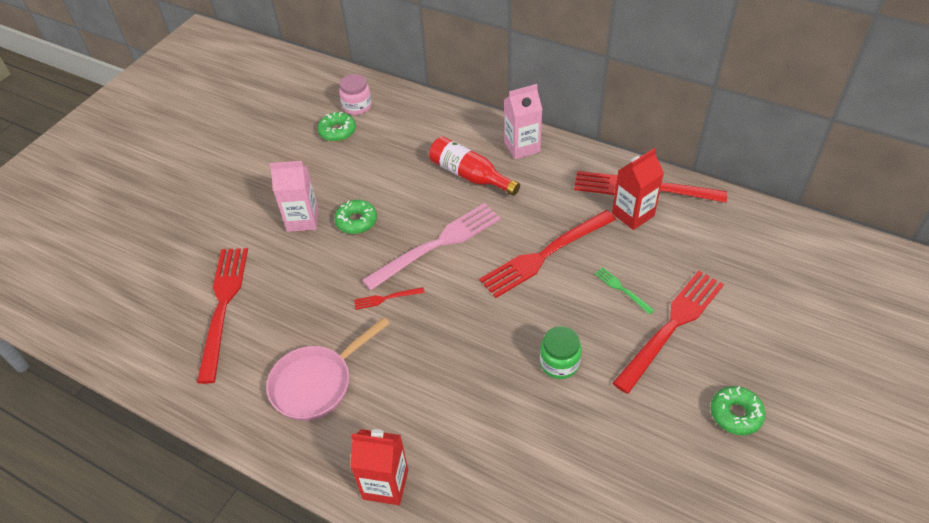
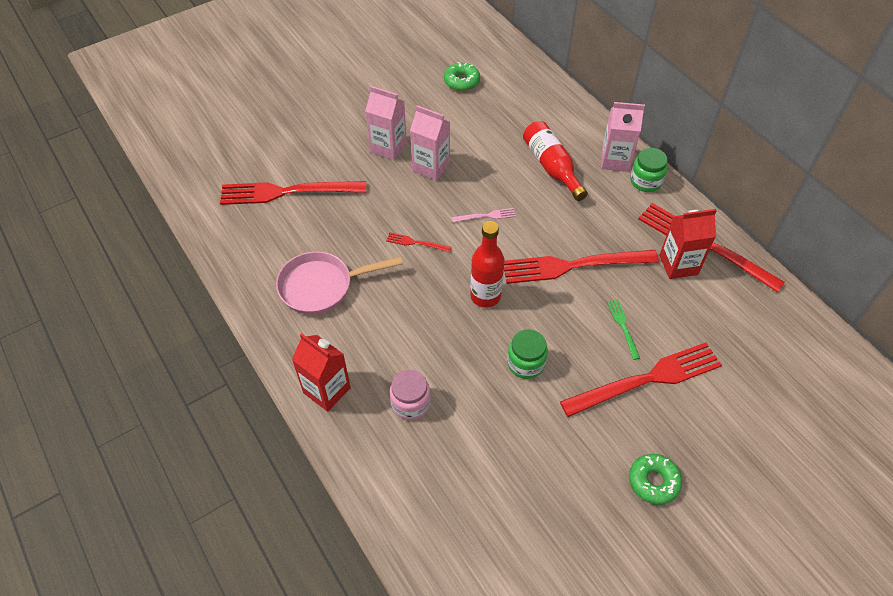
camera: 25 degrees right, 5 degrees up
red fork [197,248,248,384] -> red fork turned 120 degrees counterclockwise [220,181,366,205]
green donut [335,200,377,234] -> pink carton [410,105,450,181]
pink jar [339,74,372,115] -> pink jar moved to [390,369,431,420]
pink fork [362,203,501,291] -> pink fork [452,208,516,222], size x0.43
none -> red bottle [470,221,504,308]
none -> green jar [630,148,668,192]

